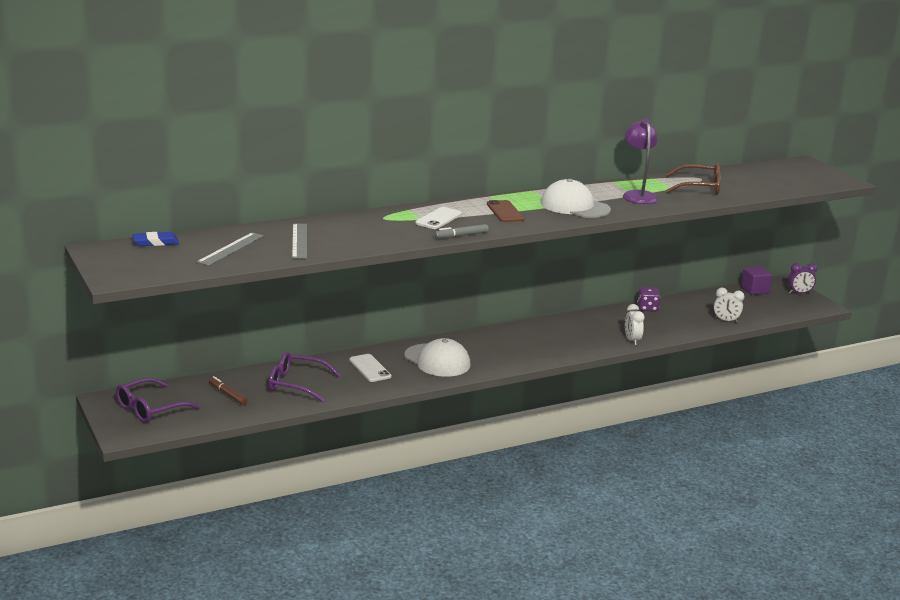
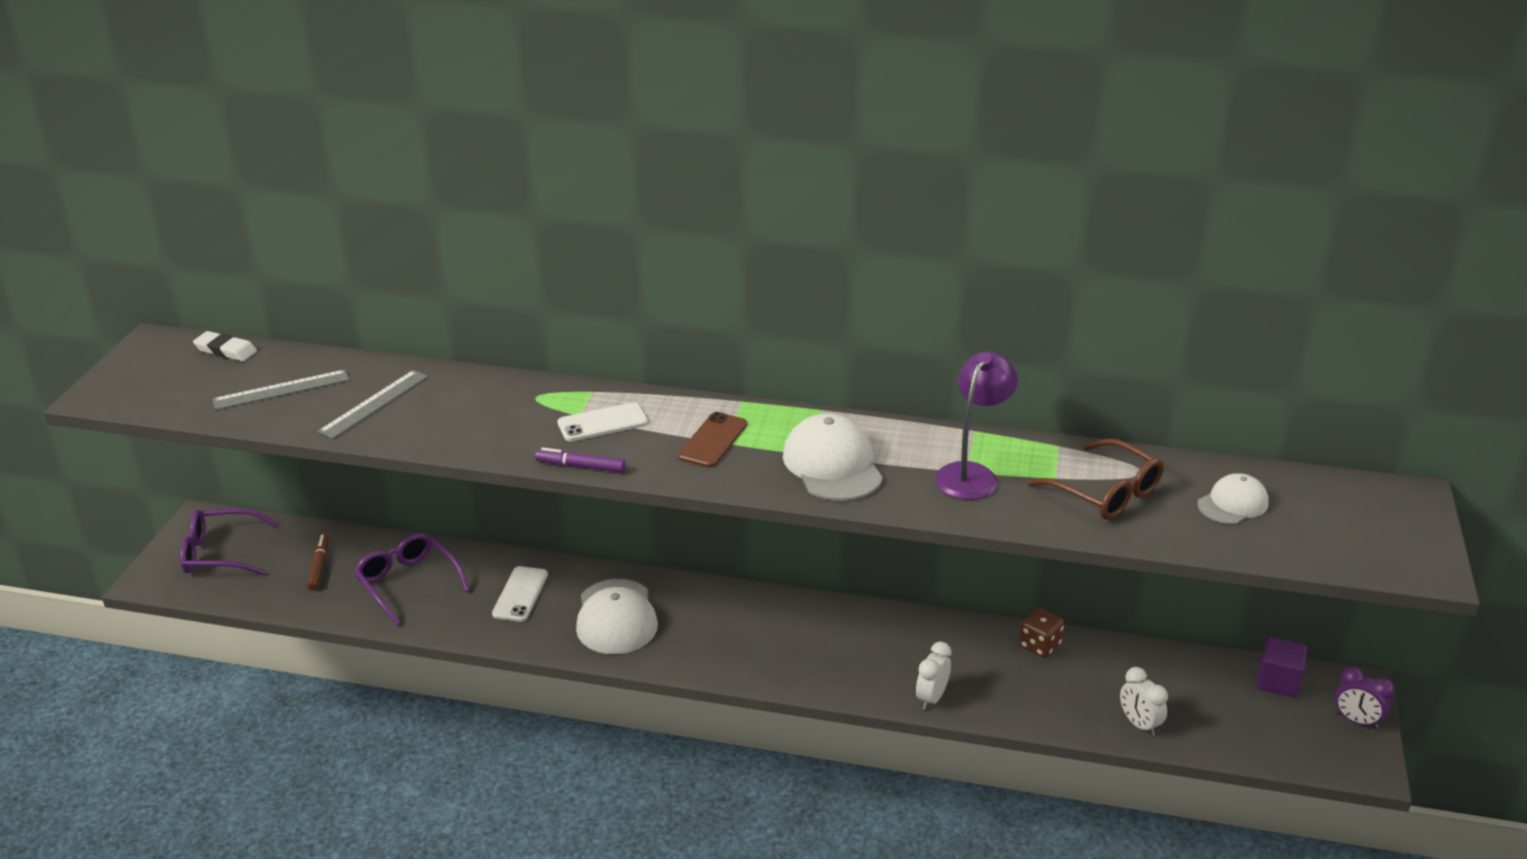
camera: 40 degrees right, 10 degrees up
blue eraser [132,232,179,246] -> white eraser [193,331,257,361]
grey marker [434,224,488,238] -> purple marker [535,447,626,473]
purple dice [637,287,660,312] -> brown dice [1019,608,1064,658]
none -> white cap [1197,473,1269,524]

